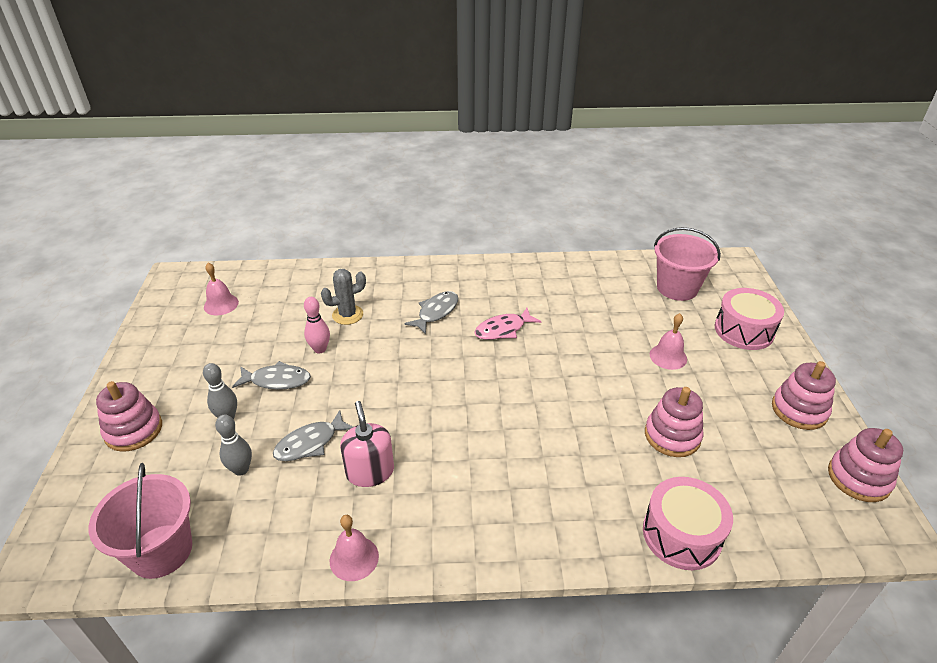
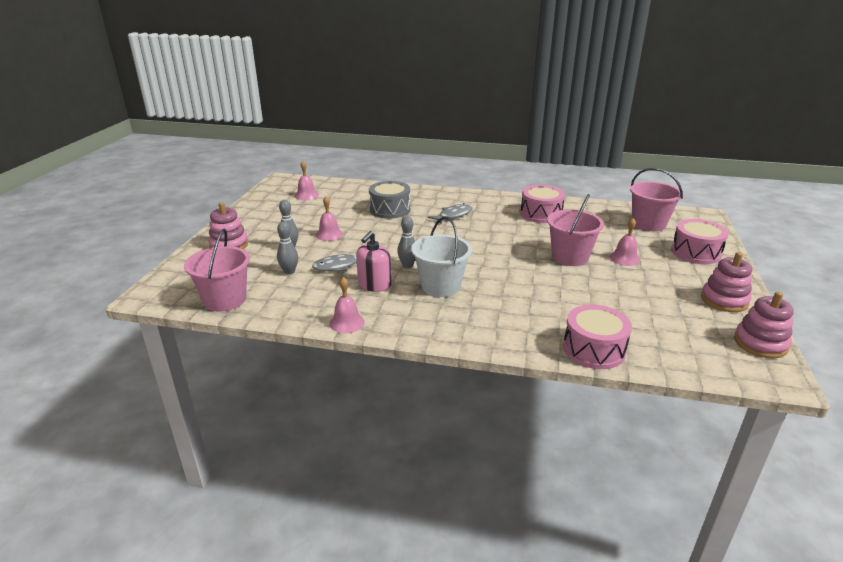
camera: 15 degrees right, 10 degrees down
grey fish [232,361,311,390] -> pink bell [316,196,343,241]
pink bowling pin [304,297,330,354] -> none
grey cactus [321,269,366,325] -> grey drum [369,181,410,219]
pink soap dispenser [340,401,394,487] -> pink soap dispenser turned 150 degrees counterclockwise [356,231,392,292]
pink fish [474,308,542,340] -> none
pink stacking toy [645,387,703,457] -> none
none -> grey bowling pin [397,216,416,268]
none -> white bucket [411,216,472,297]
none -> pink drum [520,185,565,223]
none -> pink bucket [547,194,604,266]

